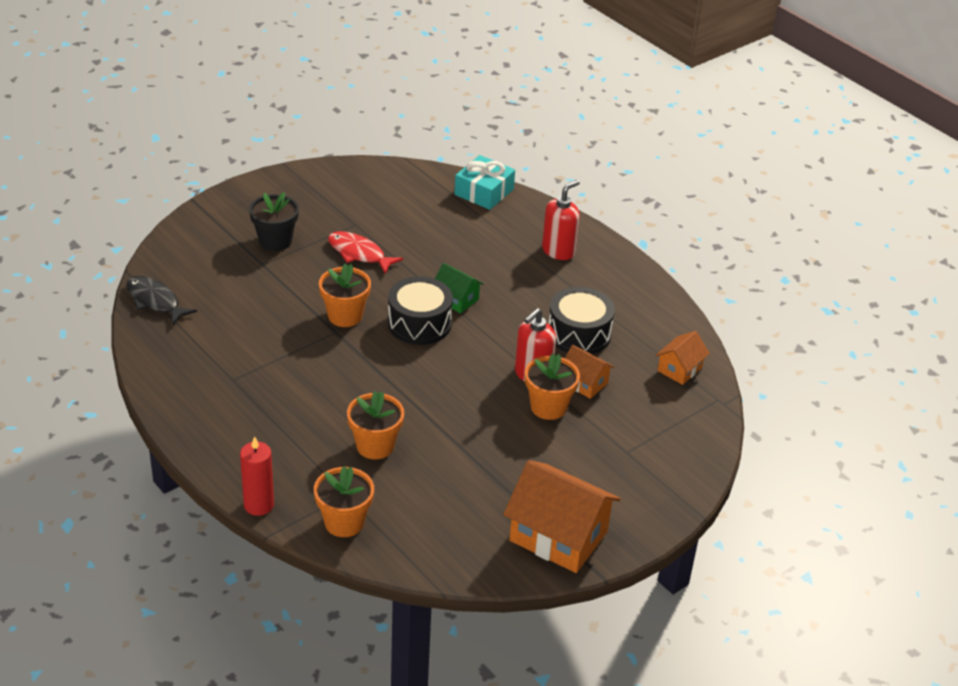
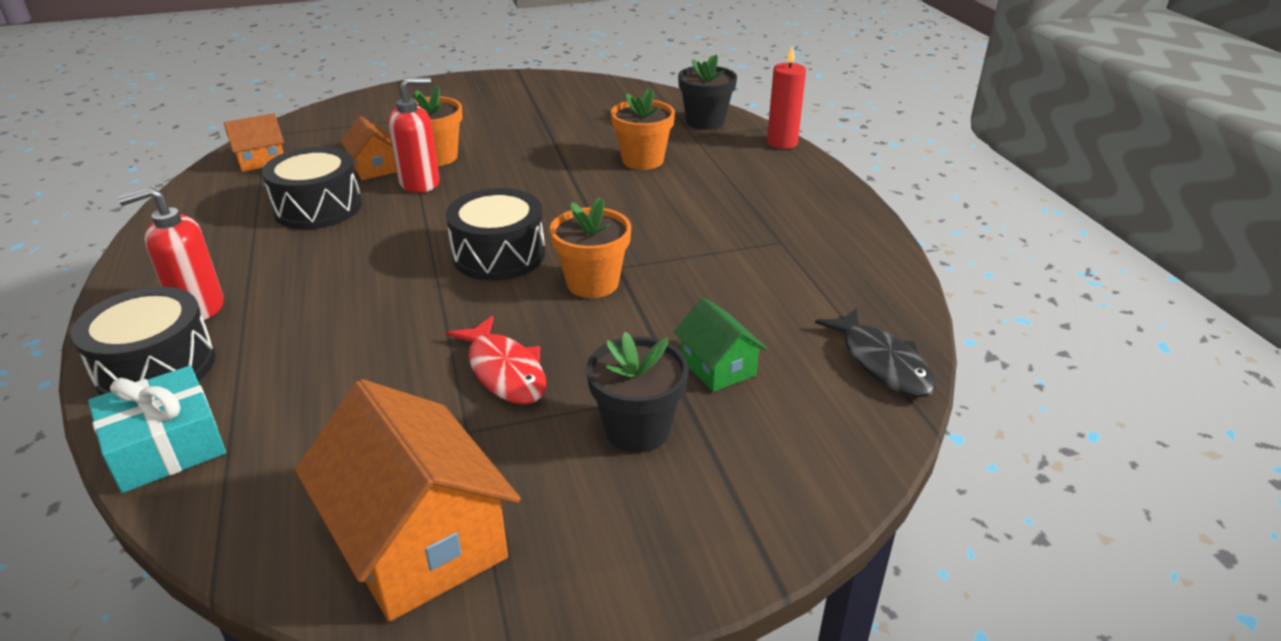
camera: 155 degrees left, 5 degrees down
orange flower pot [314,466,374,537] -> black flower pot [678,54,737,130]
green house [435,263,484,314] -> green house moved to [674,297,767,392]
orange house [503,460,620,573] -> orange house moved to [295,379,521,622]
none -> black drum [71,286,216,395]

